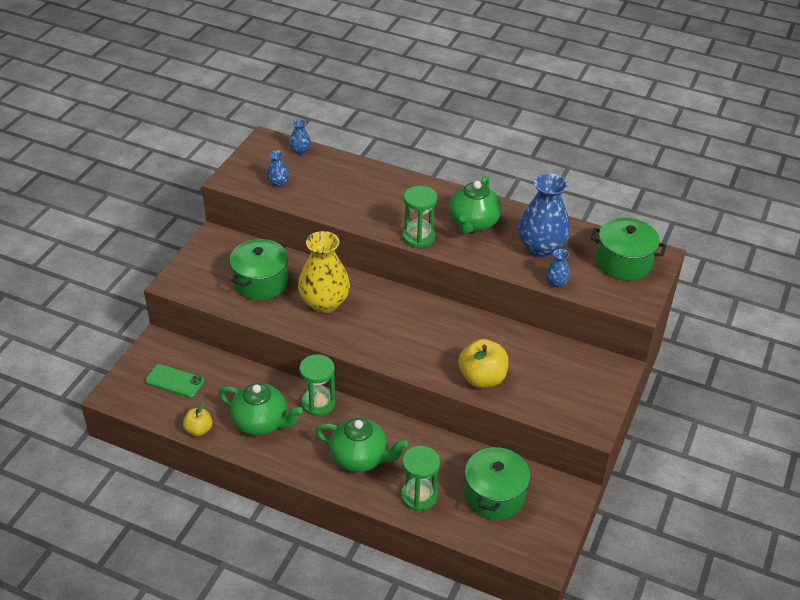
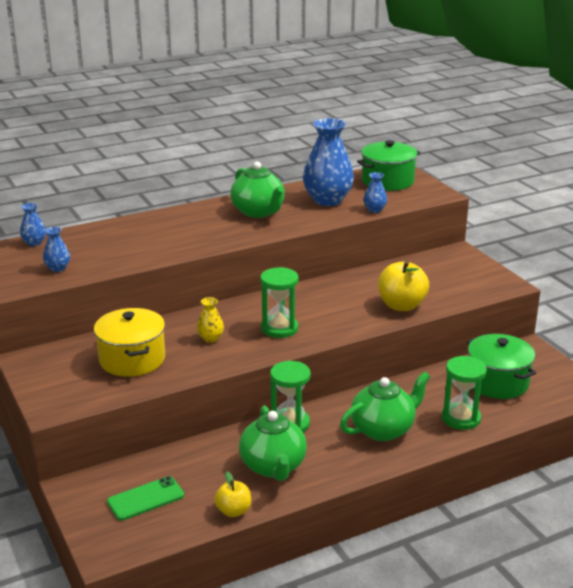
camera: 50 degrees left, 15 degrees down
green teapot [219,383,303,436] -> green teapot turned 105 degrees clockwise [239,405,307,481]
green pot [229,239,288,300] -> yellow pot [94,308,165,377]
yellow vase [298,231,350,313] -> yellow vase [197,297,224,343], size x0.46
green hourglass [402,186,438,248] -> green hourglass moved to [260,267,299,338]

